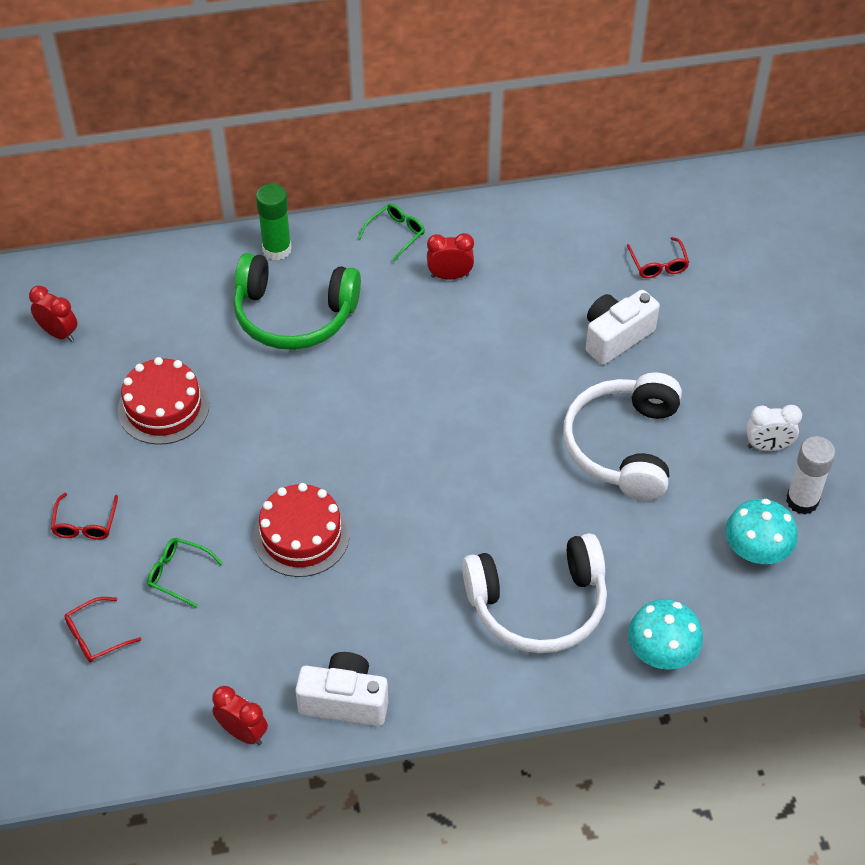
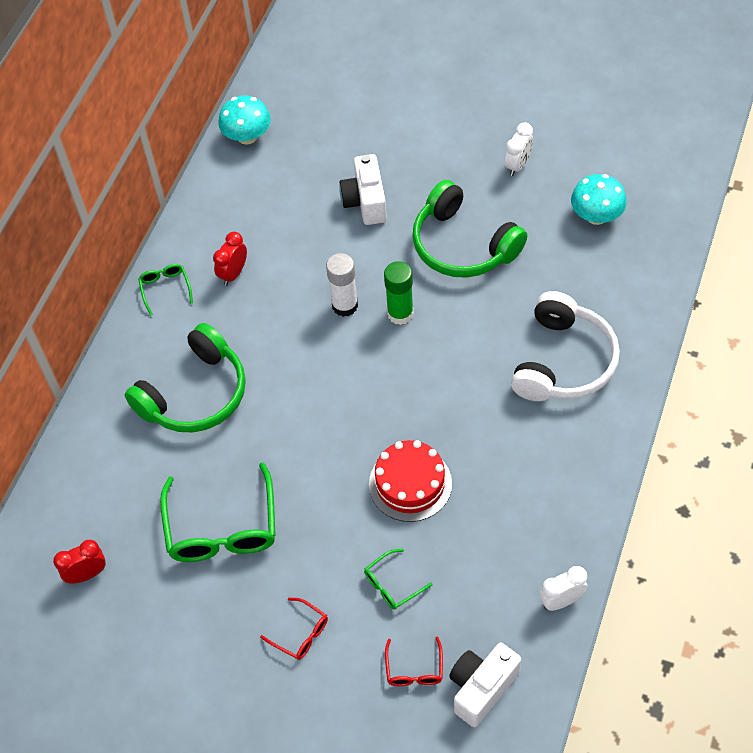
camera: 55 degrees left, 5 degrees up
red cake [118,357,209,445] -> green glasses [160,462,276,562]
red clock [212,686,268,745] -> white clock [539,566,587,611]
green glue stick [256,184,292,260] -> green glue stick moved to [384,261,414,325]
white camera [295,652,388,726] -> white camera moved to [449,643,521,727]
white headphones [563,372,682,500] -> green headphones [412,180,527,278]
red glasses [627,237,689,278] -> none
turquoise mushroom [628,599,703,670] -> turquoise mushroom moved to [219,95,271,145]
white glue stick [786,436,836,515] -> white glue stick moved to [326,253,358,317]

